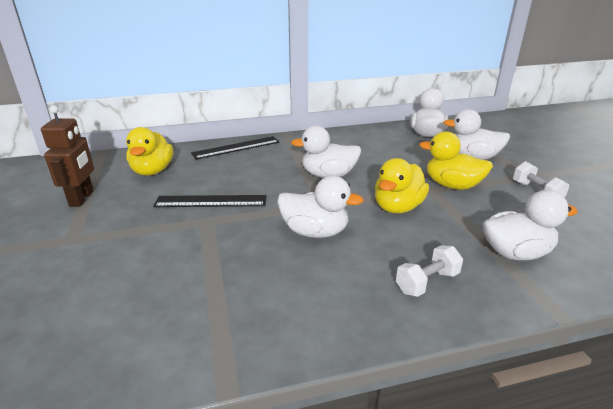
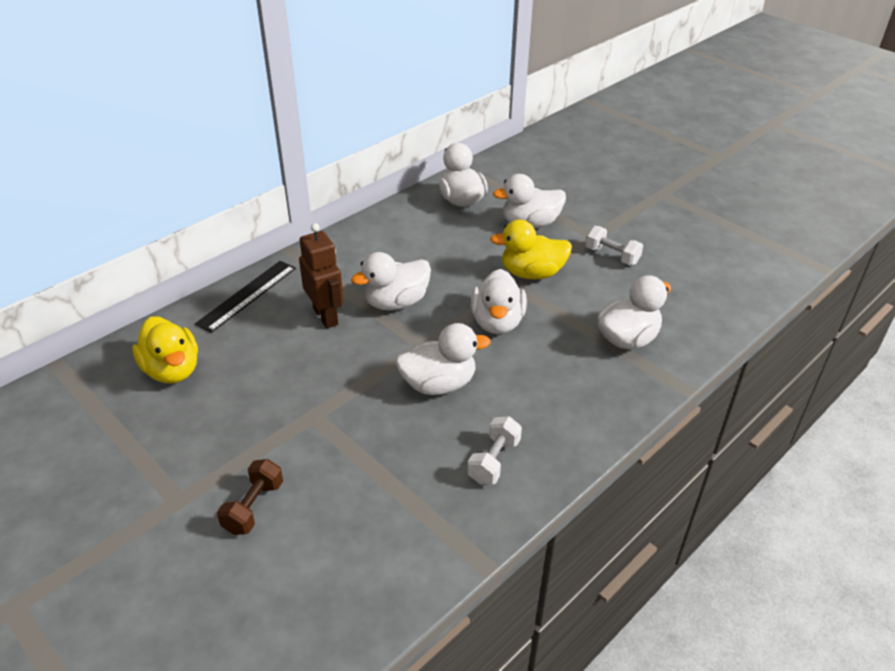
camera: 30 degrees left, 10 degrees up
brown robot [41,105,94,207] -> brown robot moved to [299,223,344,328]
black ruler [153,195,267,207] -> none
yellow duck [375,158,429,213] -> white duck [471,269,527,334]
white dumbbell [396,245,463,297] -> white dumbbell moved to [467,416,522,484]
none -> brown dumbbell [217,459,283,535]

